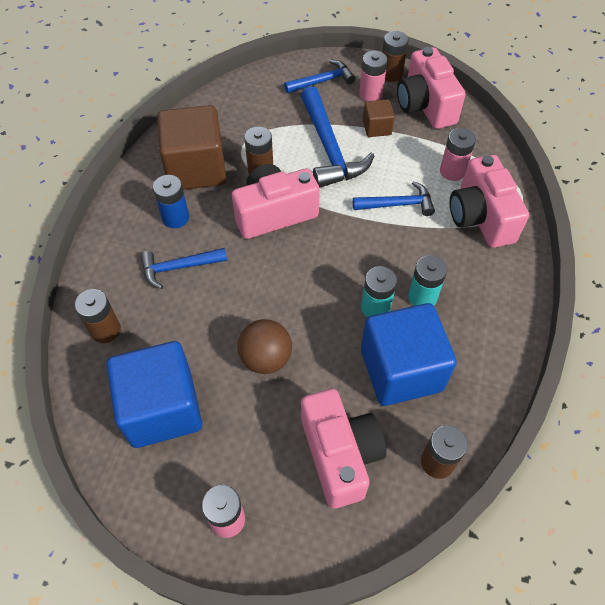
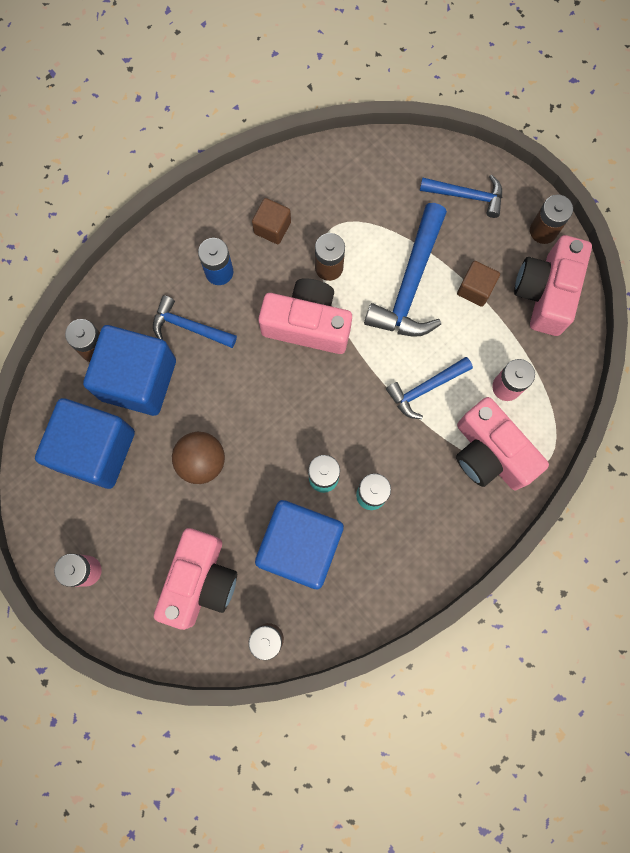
camera: 35 degrees right, 20 degrees up
brown cube [157,105,226,190] -> brown cube [252,198,291,244], size x0.47
blue hammer [353,181,435,216] -> blue hammer turned 120 degrees clockwise [386,357,473,419]
pink battery [359,51,388,101] -> none
pink camera [450,155,529,248] -> pink camera turned 60 degrees counterclockwise [456,397,549,490]
none -> blue cube [83,325,176,416]

